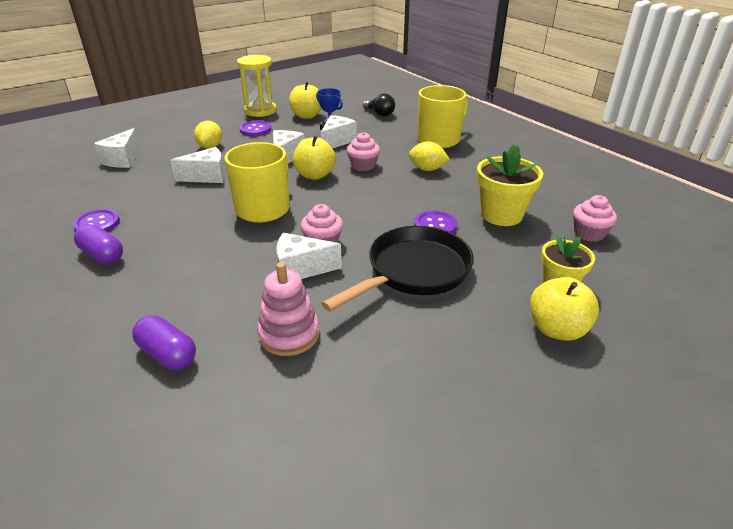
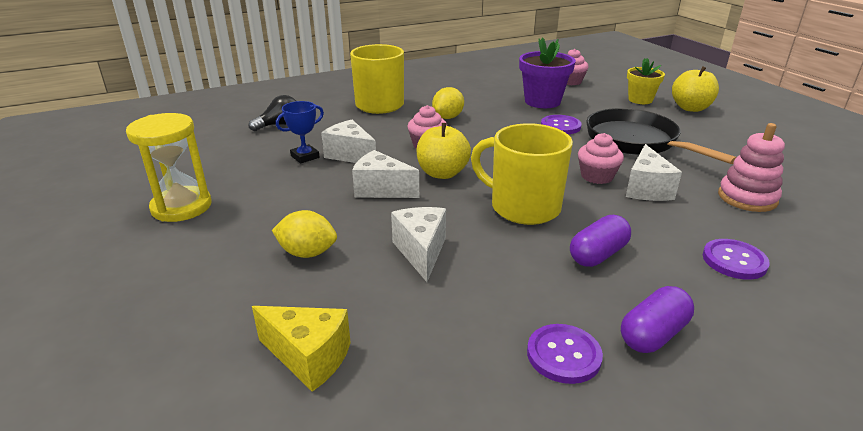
camera: 80 degrees left, 5 degrees down
white cheese [94,128,140,168] -> yellow cheese [252,306,351,392]
purple capsule [132,315,196,370] -> purple capsule moved to [570,215,631,267]
purple button [240,120,271,136] -> purple button moved to [703,239,770,280]
yellow apple [289,82,322,119] -> none
yellow flower pot [477,144,543,226] -> purple flower pot [519,37,576,108]

